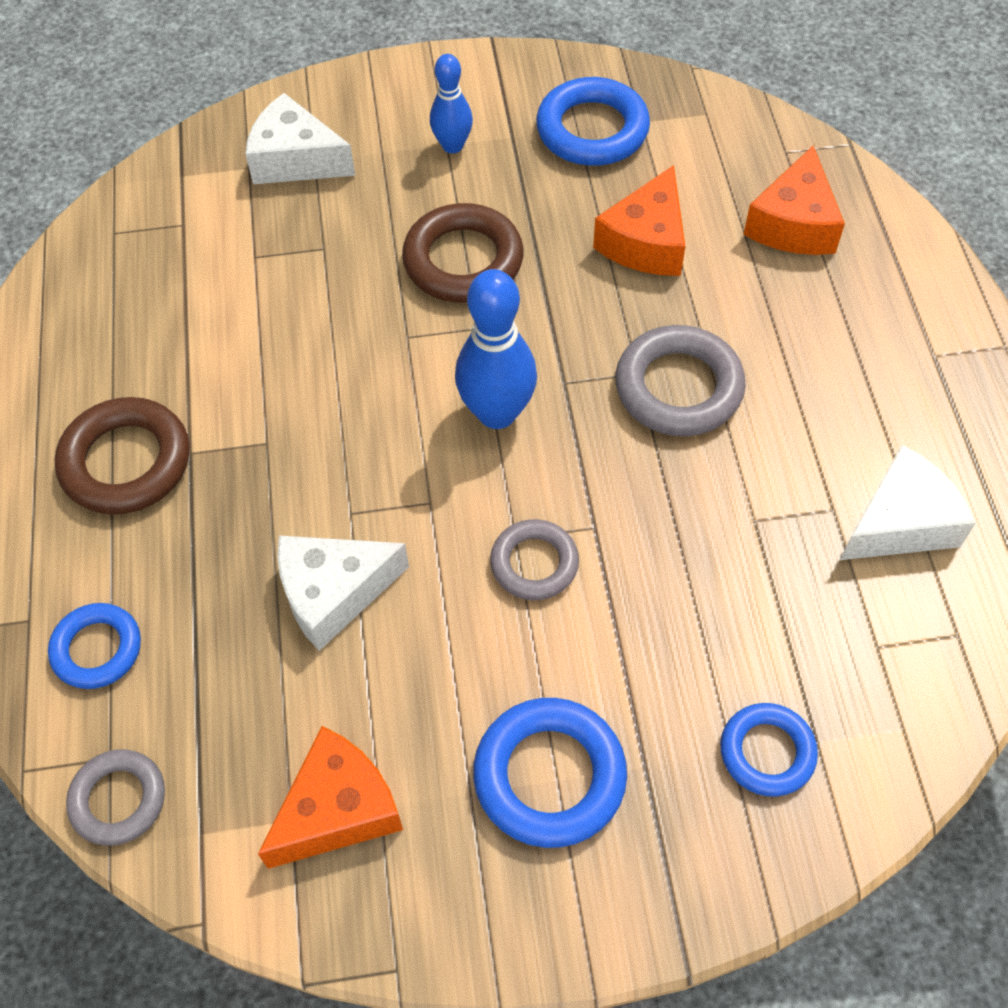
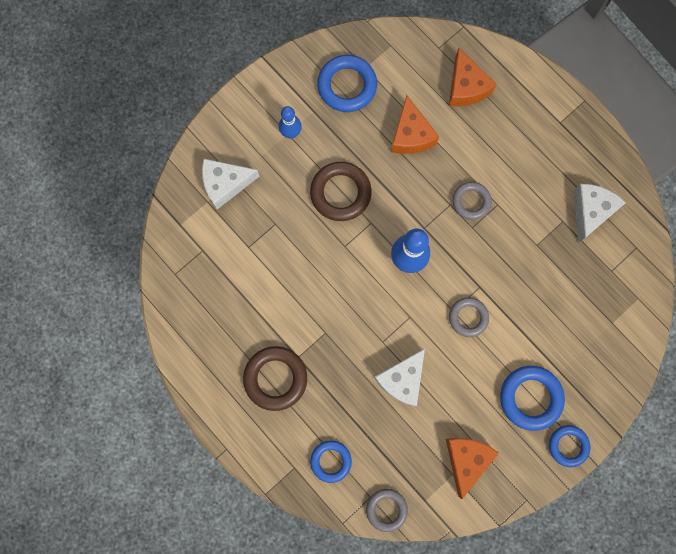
camera: 35 degrees left, 20 degrees up
grey ring [615,325,746,436] -> grey ring [452,182,491,220], size x0.63
blue ring [720,703,818,797] -> blue ring moved to [549,425,590,467]

